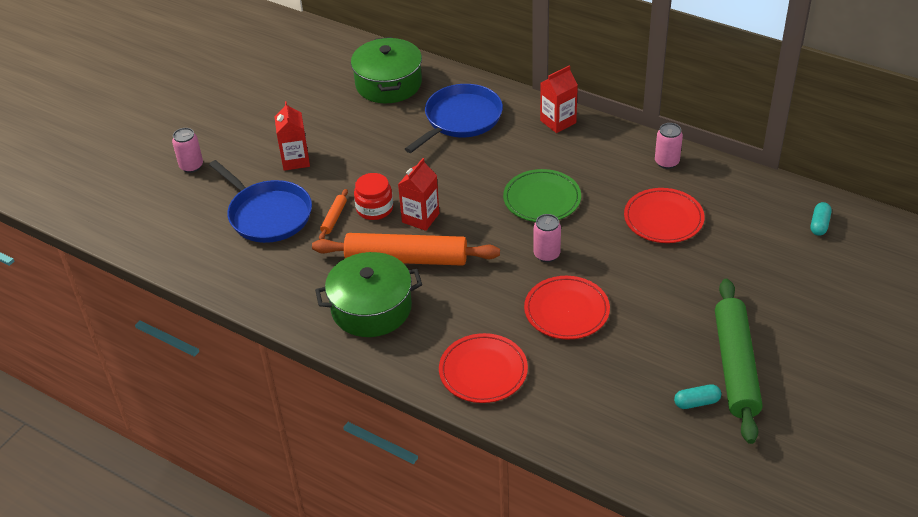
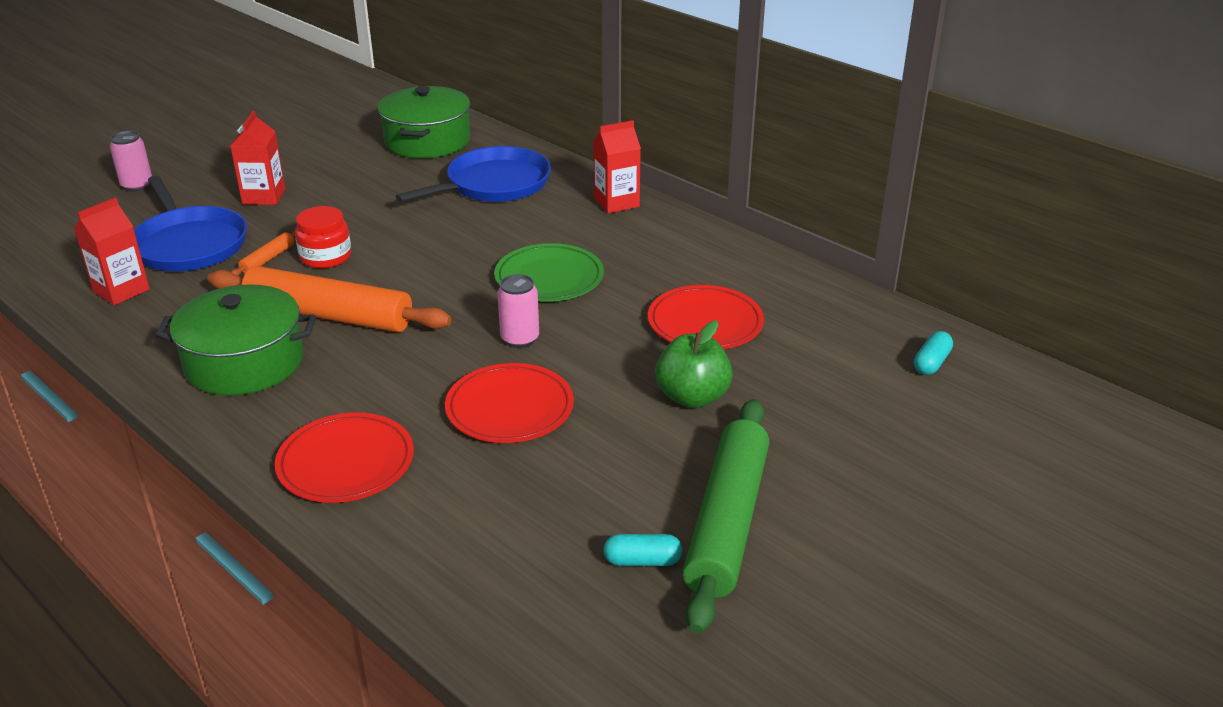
camera: 10 degrees right, 10 degrees down
red carton [398,158,439,231] -> red carton moved to [74,197,150,305]
pink can [655,123,683,169] -> none
none -> green apple [655,320,733,408]

